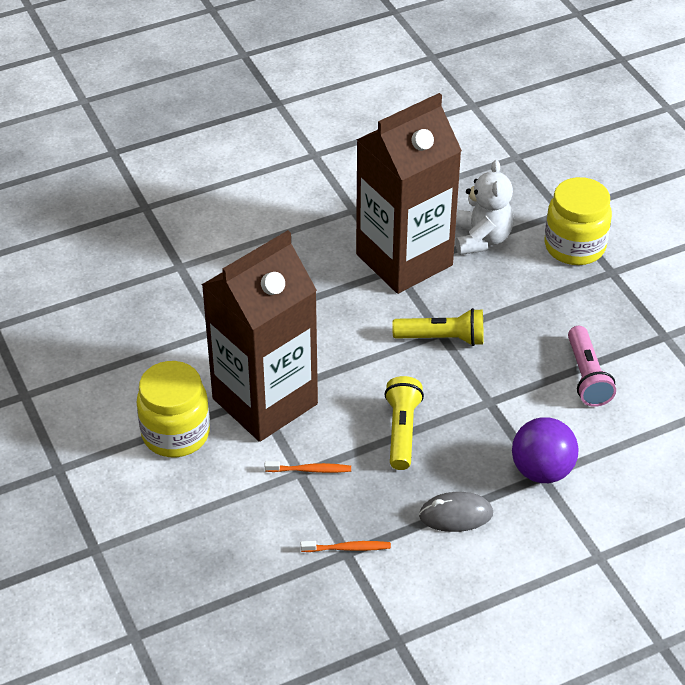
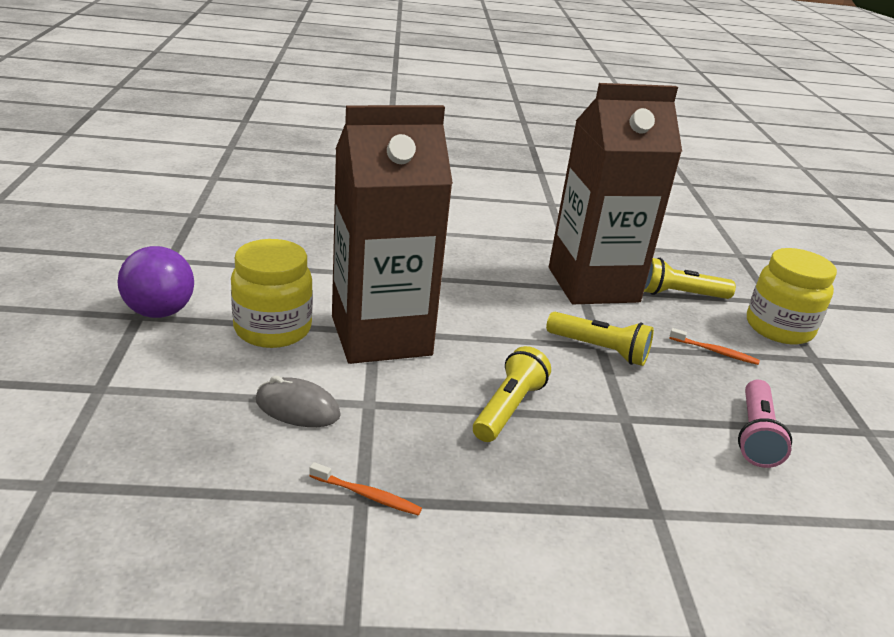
camera: 20 degrees right, 15 degrees down
orange toothbrush [265,461,351,473] -> orange toothbrush moved to [669,328,760,365]
grey mouse [419,492,493,532] -> grey mouse moved to [256,376,341,427]
white teddy bear [455,160,514,255] -> yellow flashlight [644,258,736,299]
purple ball [512,417,579,483] -> purple ball moved to [118,246,194,318]

